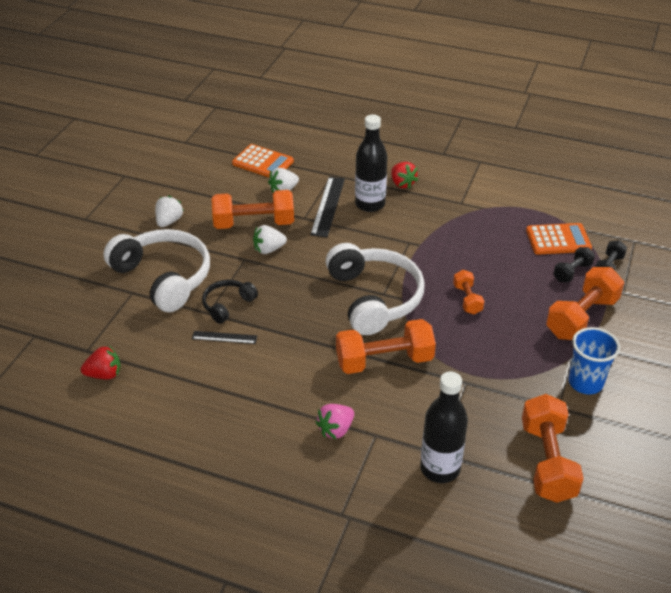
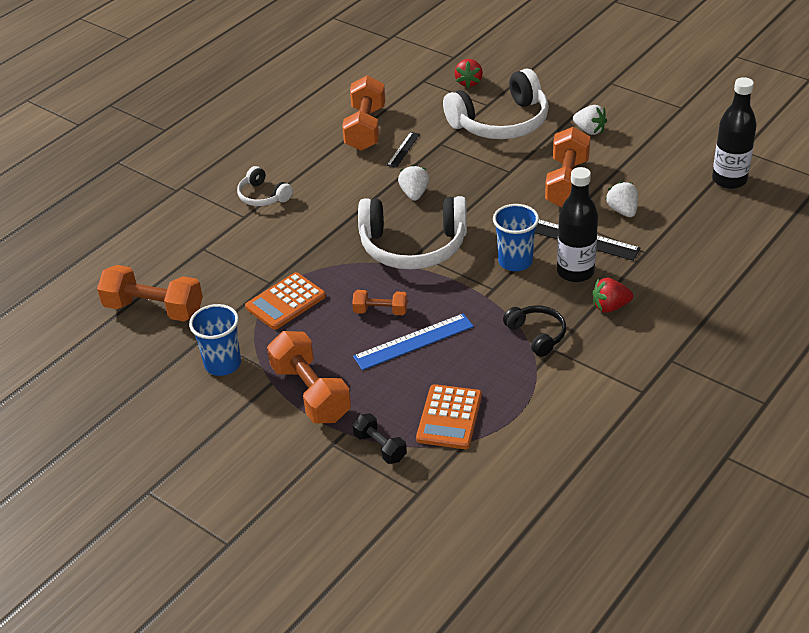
camera: 110 degrees right, 0 degrees up
red strawberry [81,345,121,379] -> red strawberry moved to [454,59,483,88]
black headphones [202,280,258,324] -> black headphones moved to [503,305,566,357]
orange calculator [232,144,294,177] -> orange calculator moved to [245,272,326,330]
white strawberry [253,225,287,254] -> white strawberry moved to [398,165,429,201]
pink strawberry [316,404,354,439] -> white headphones [237,166,293,206]
orange dumbbell [336,319,436,374] -> orange dumbbell moved to [342,76,385,151]
black bottle [420,372,468,483] -> black bottle moved to [712,77,757,189]
black dumbbell [553,247,595,283] -> none
none -> blue ruler [353,313,474,370]
none -> blue cup [493,204,539,271]

